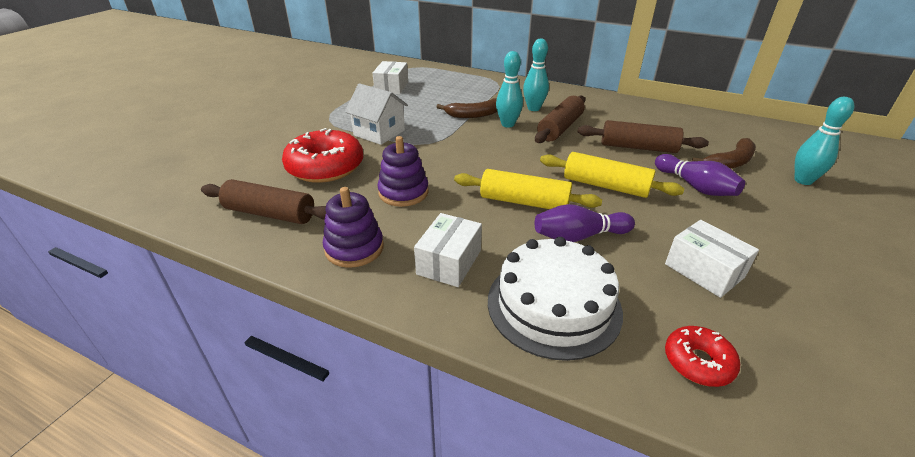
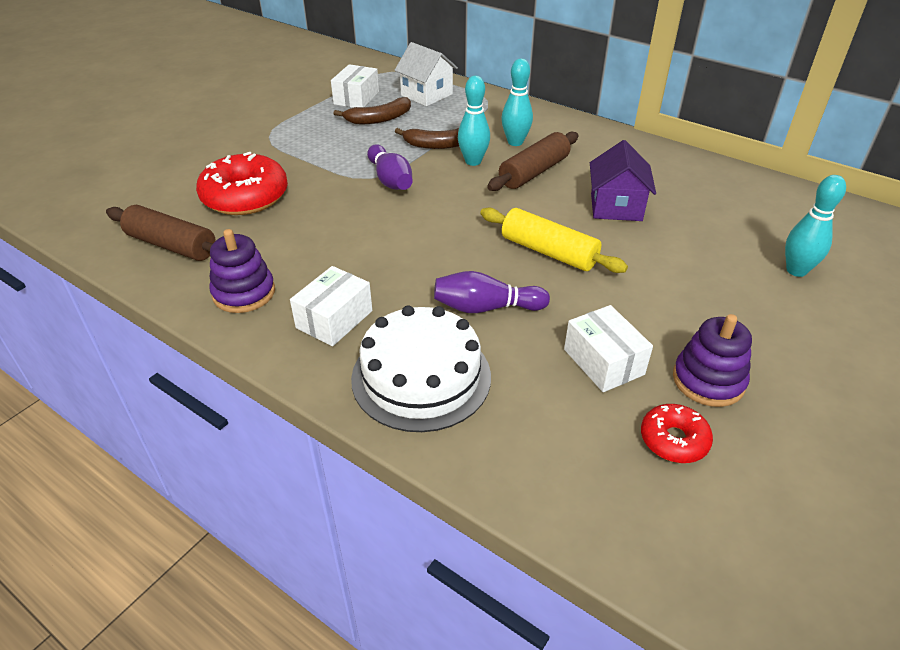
camera: 10 degrees right, 5 degrees up
white house [345,83,408,145] -> white house moved to [395,42,458,106]
purple stacking toy [378,136,429,207] -> purple stacking toy moved to [673,314,752,407]
yellow rolling pin [454,169,602,209] -> none
brown rolling pin [578,120,709,153] -> purple house [590,140,656,221]
purple bowling pin [655,154,745,196] -> purple bowling pin moved to [367,144,413,190]
red donut [665,326,740,387] -> red donut moved to [641,404,713,463]
brown banana [692,138,756,169] -> brown banana moved to [333,97,411,124]

